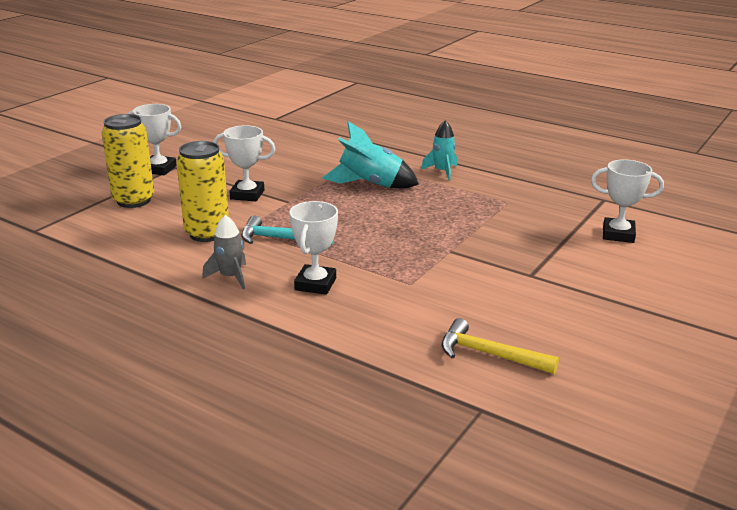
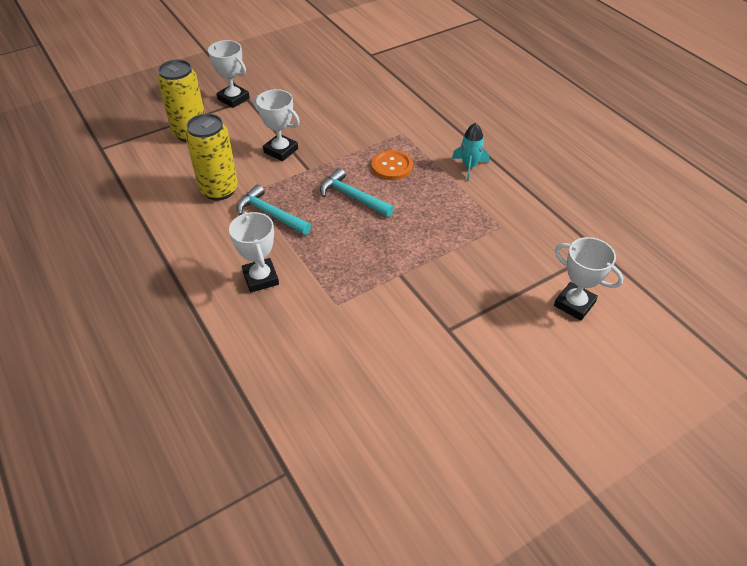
camera: 25 degrees right, 20 degrees up
grey rocket [202,215,246,289] -> none
white trophy [289,201,338,295] -> white trophy turned 60 degrees counterclockwise [229,212,279,293]
turquoise rocket [323,121,419,188] -> orange button [372,150,413,180]
yellow hammer [441,318,559,374] -> none
none -> turquoise hammer [320,168,394,217]

